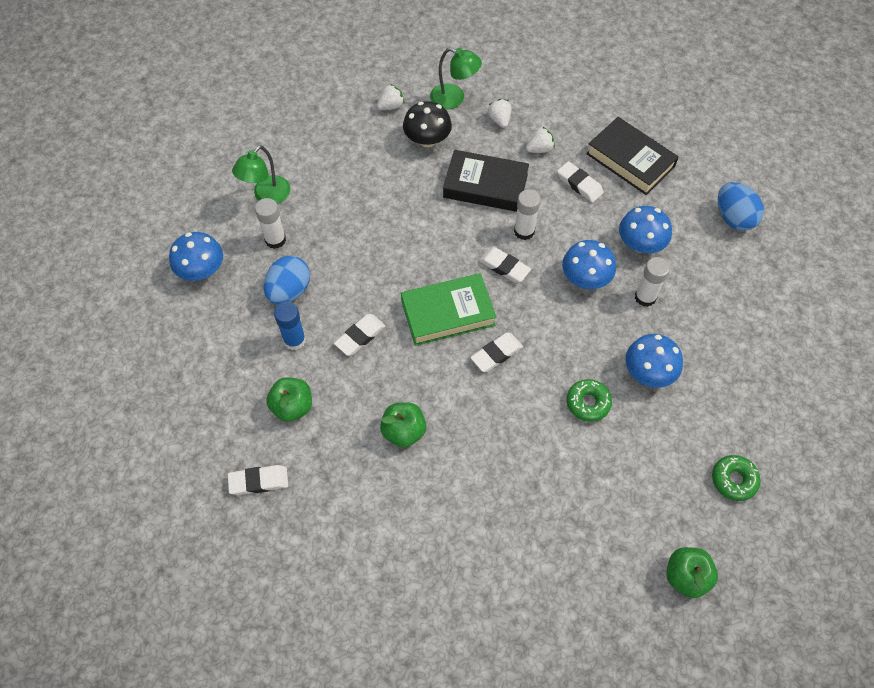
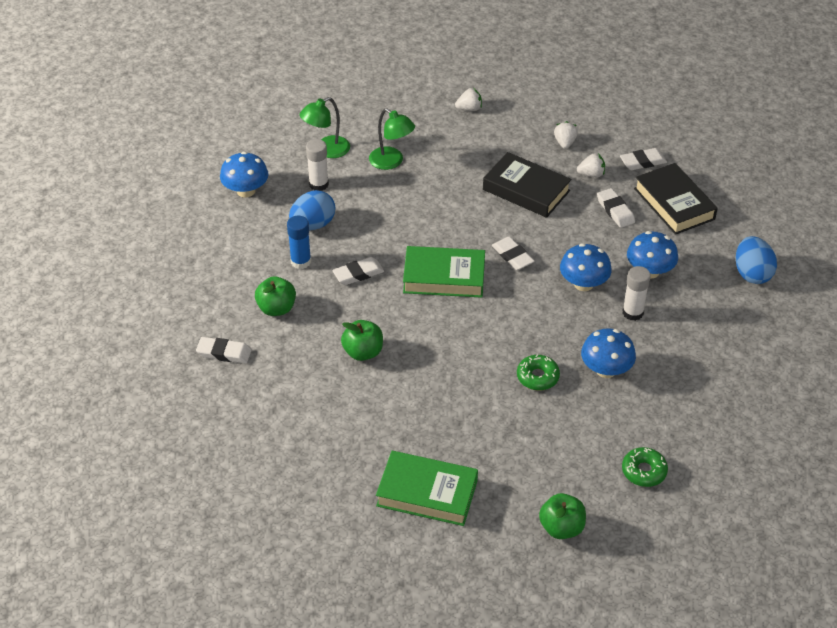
camera: 20 degrees right, 15 degrees down
black mushroom [403,101,452,147] -> none
green lamp [430,48,482,109] -> green lamp moved to [369,109,415,170]
white eraser [470,333,523,372] -> white eraser moved to [620,148,667,170]
white glue stick [514,189,541,240] -> none
none -> green book [376,451,478,526]

